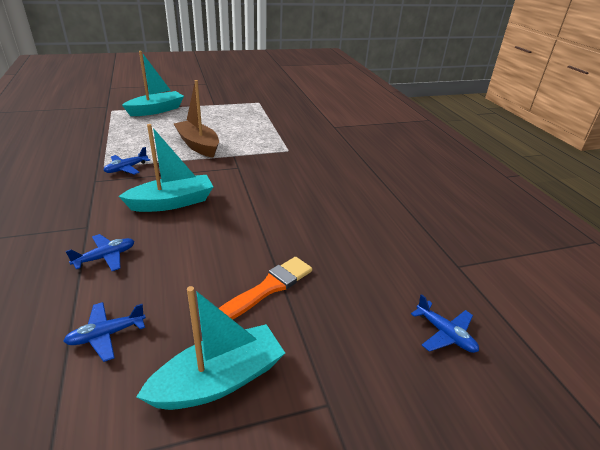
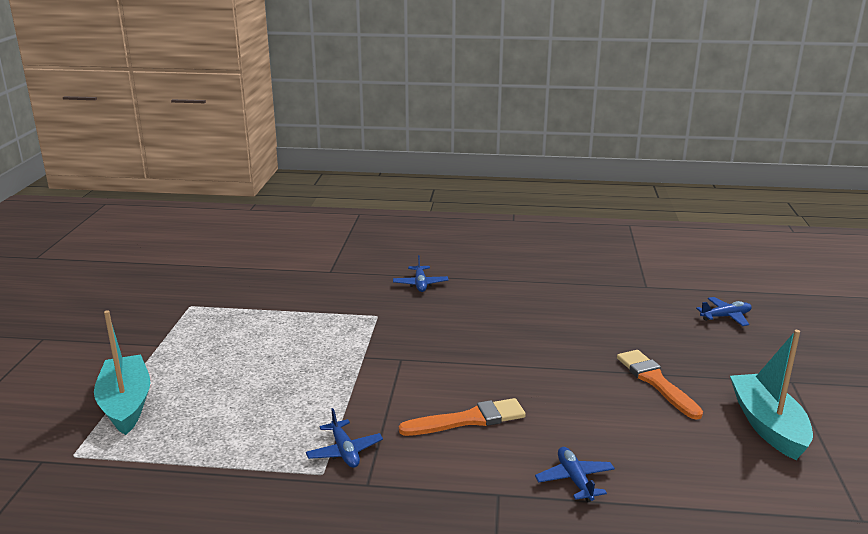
camera: 65 degrees left, 10 degrees down
blue plane [63,302,146,362] -> blue plane moved to [393,255,448,292]
turquoise boat [118,124,213,212] -> orange brush [399,398,526,436]
brown boat [174,80,219,158] -> none

